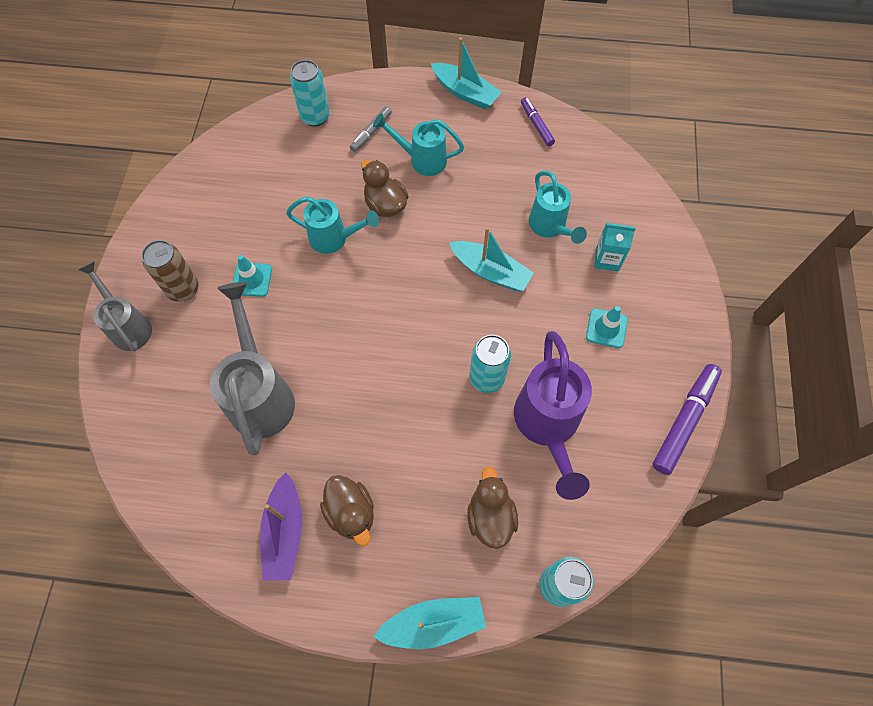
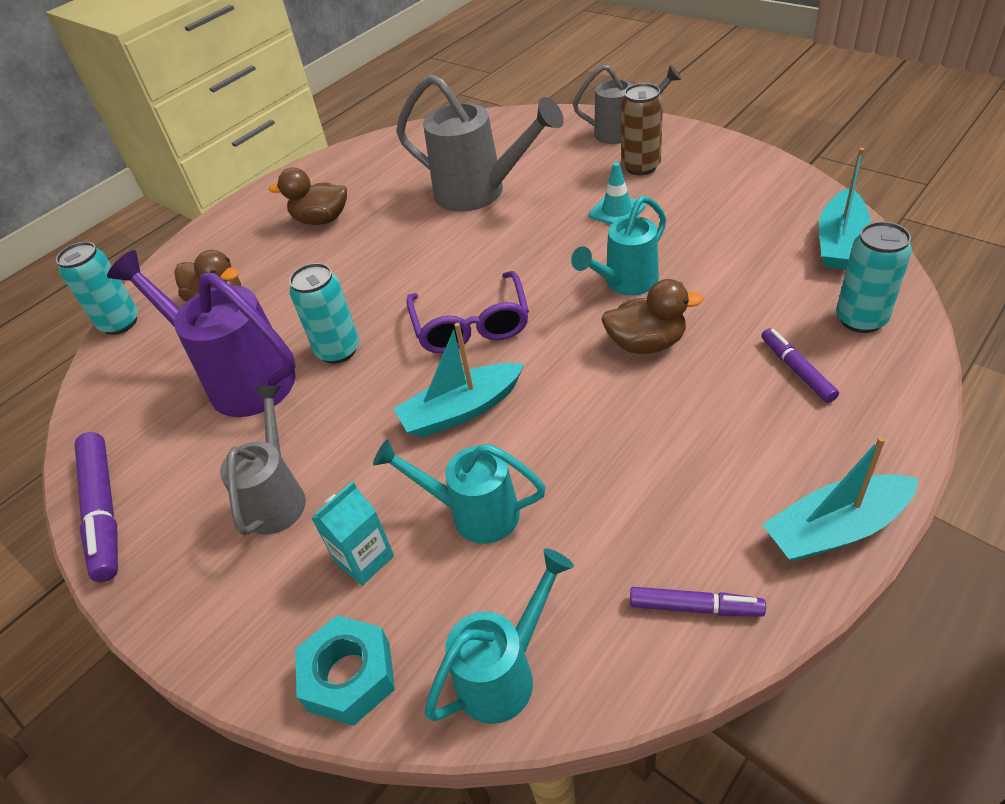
camera: 130 degrees right, 20 degrees down
purple boat [260,472,302,580] -> none
grey marker [350,106,392,152] -> purple marker [761,328,839,403]
turquoise watering can [373,113,464,176] -> turquoise watering can moved to [425,549,574,724]
turquoise boat [373,597,486,649] -> turquoise boat moved to [819,148,871,270]
turquoise traffic cone [586,306,628,348] -> grey watering can [220,386,306,535]
none -> turquoise nut [295,615,395,726]
none -> purple glasses [406,271,529,354]

